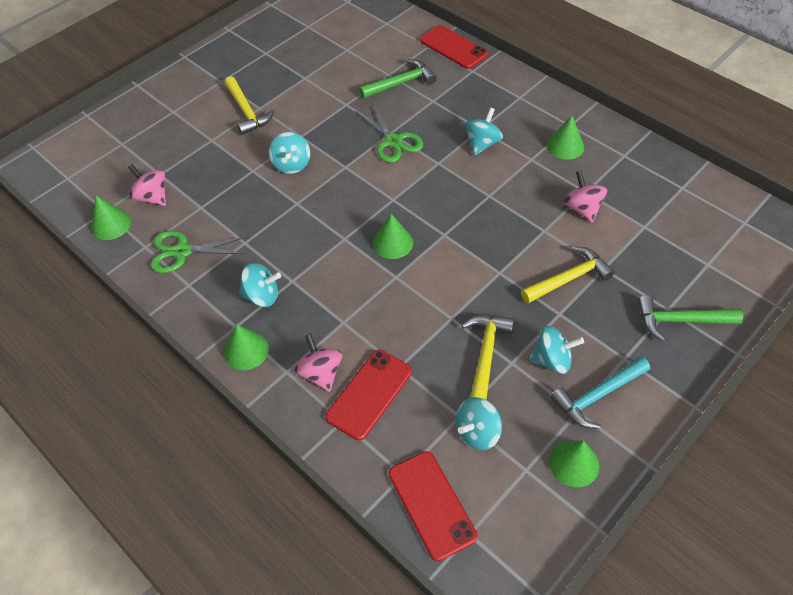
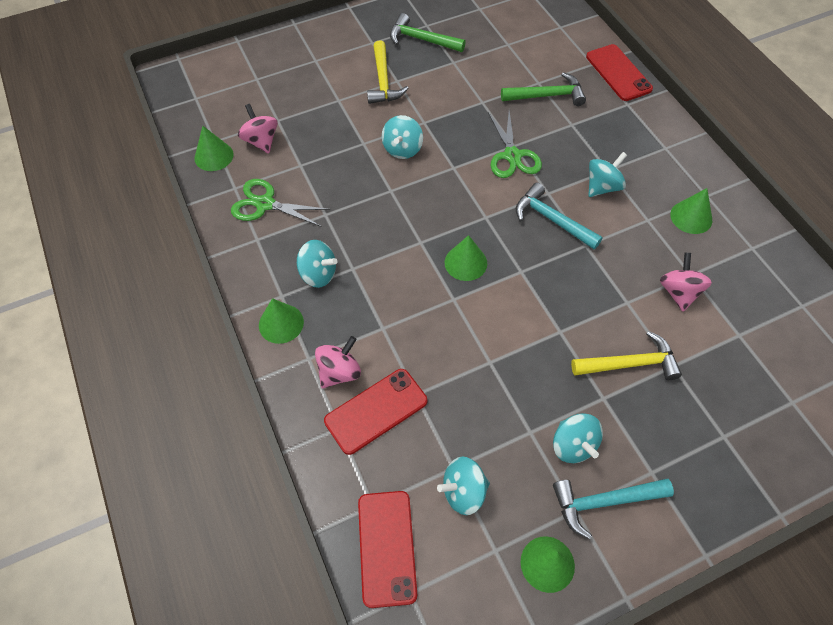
camera: 20 degrees right, 5 degrees up
pink spinning top [295,334,342,392] -> pink spinning top turned 45 degrees clockwise [315,336,361,389]
yellow hammer [461,315,514,400] -> none
turquoise spinning top [528,326,584,374] -> turquoise spinning top turned 45 degrees clockwise [553,413,603,463]
green hammer [637,295,743,342] -> green hammer moved to [390,13,466,52]
none -> turquoise hammer [516,182,603,249]

